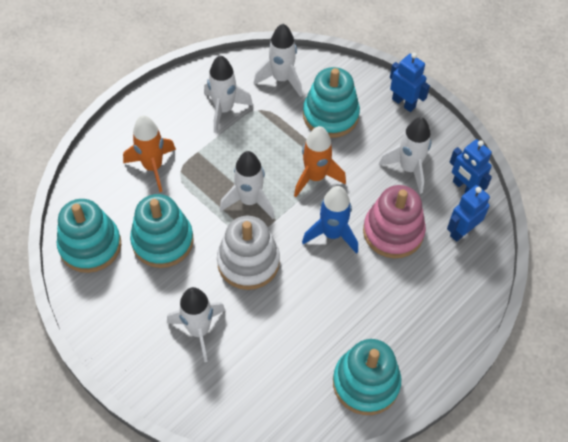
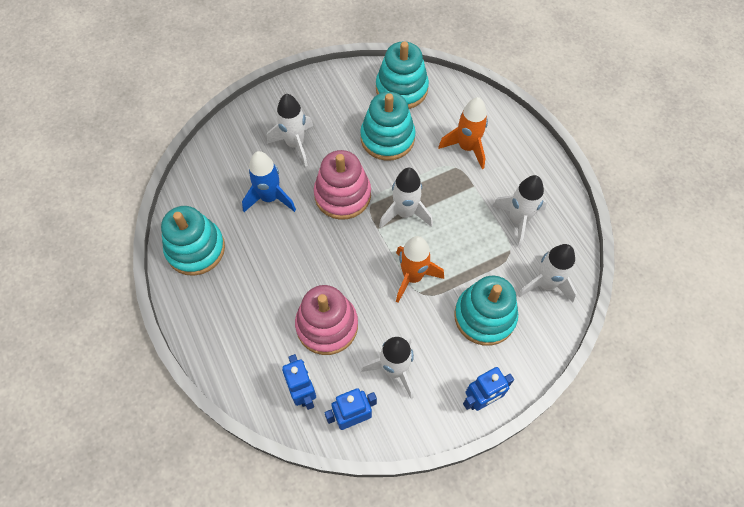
camera: 110 degrees right, 5 degrees up
white stacking toy [217,216,280,290] -> pink stacking toy [314,150,371,220]
blue rocket [302,186,358,254] -> blue rocket moved to [242,151,296,212]

